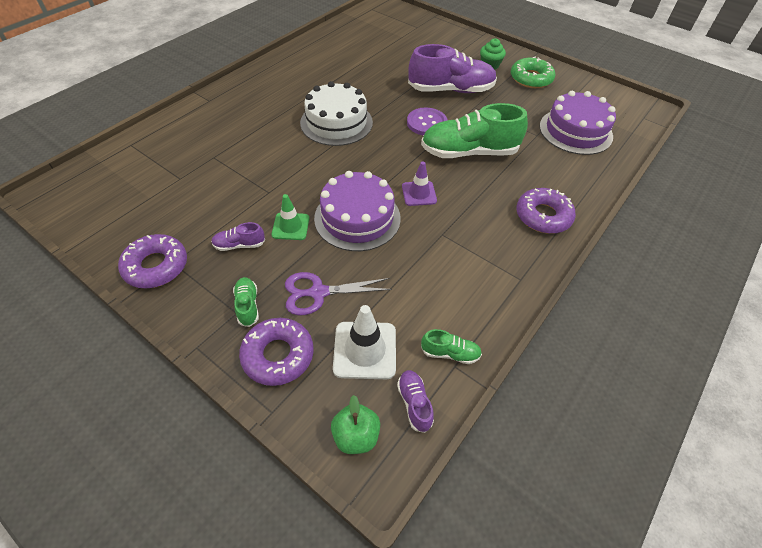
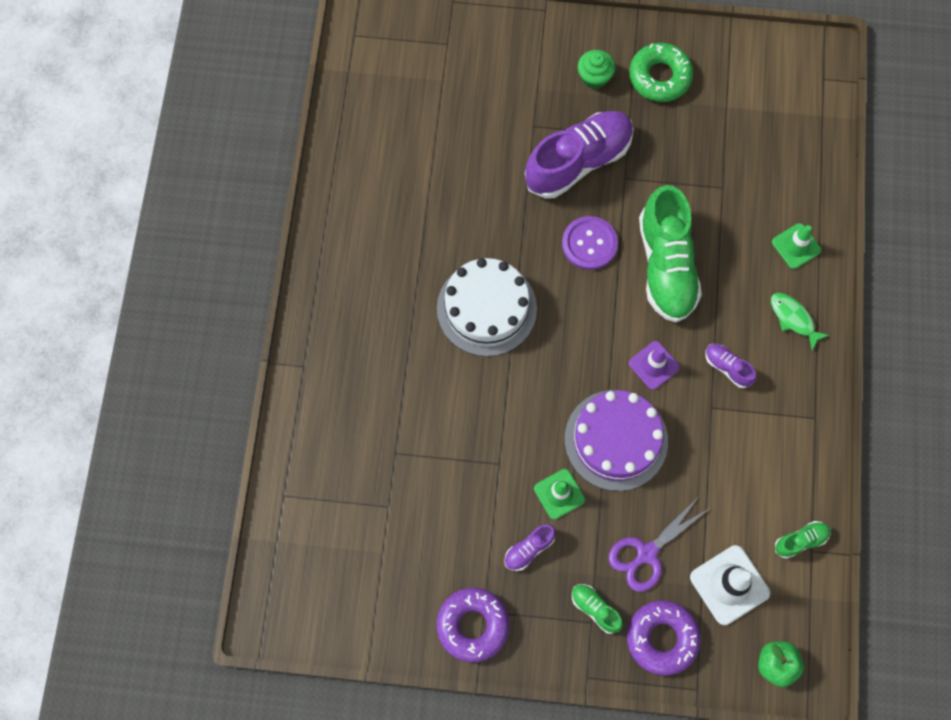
camera: 30 degrees left, 20 degrees up
purple shoe [397,370,434,433] -> purple shoe moved to [705,344,756,388]
green shoe [421,103,528,158] -> green shoe turned 60 degrees counterclockwise [639,185,702,323]
purple donut [516,188,576,234] -> green fish [771,293,830,351]
purple cake [540,91,616,155] -> none
none -> green traffic cone [772,223,821,269]

